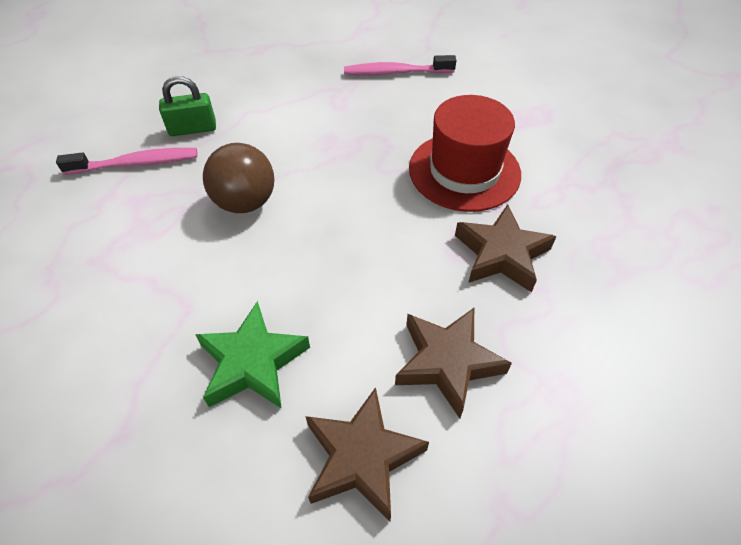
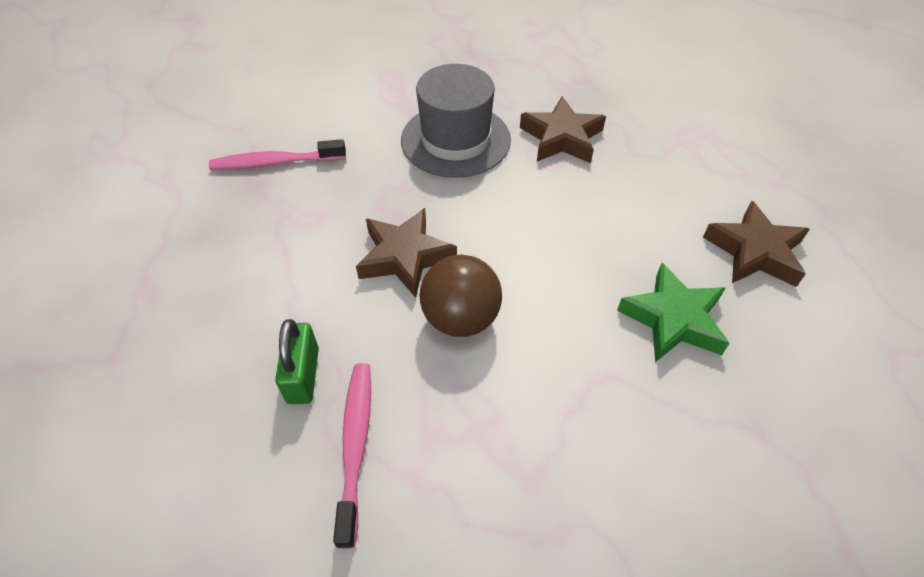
camera: 80 degrees left, 0 degrees up
pink toothbrush [344,55,457,75] -> pink toothbrush turned 75 degrees clockwise [209,139,346,170]
brown star [395,308,512,419] -> brown star moved to [356,208,457,298]
red hat [409,95,521,212] -> grey hat [401,64,511,178]

